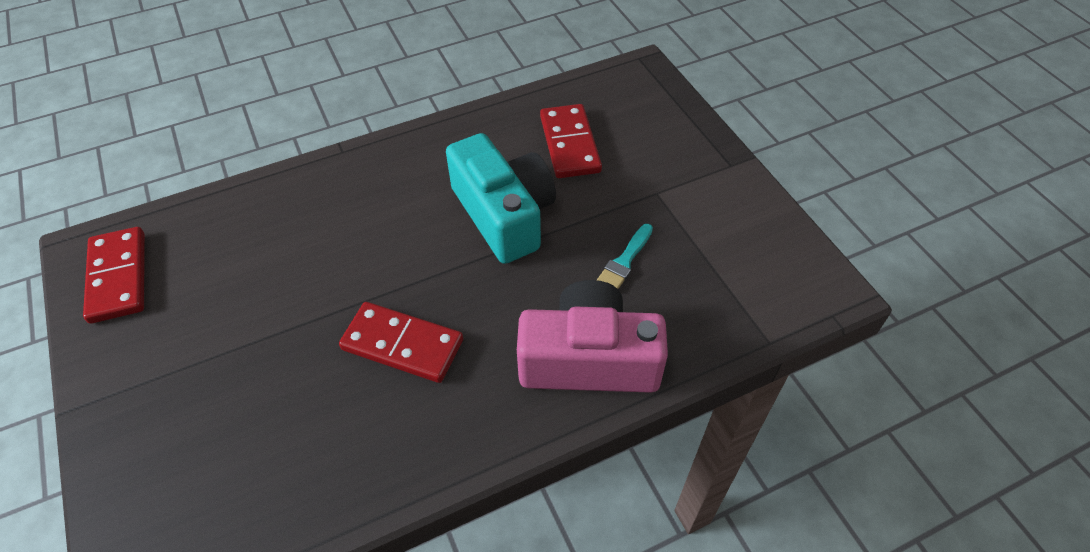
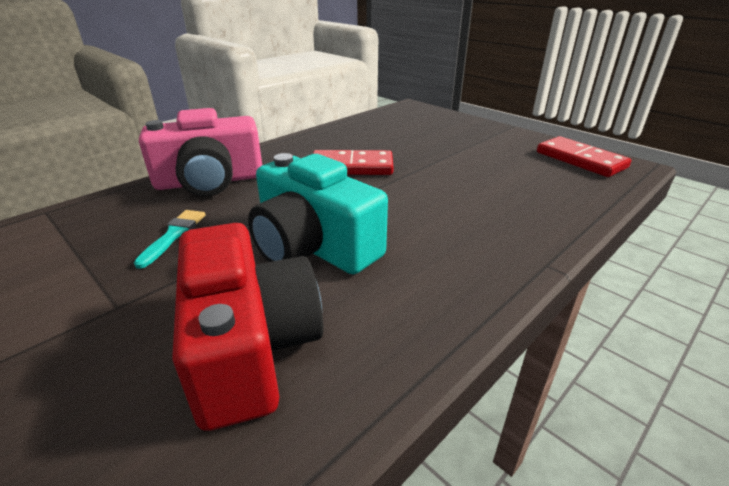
camera: 160 degrees right, 20 degrees down
red domino [540,104,602,178] -> red camera [172,223,324,431]

